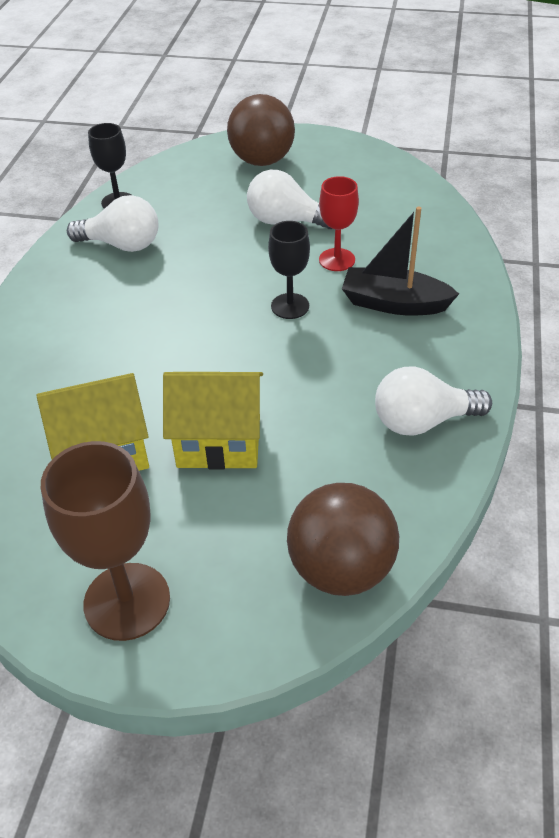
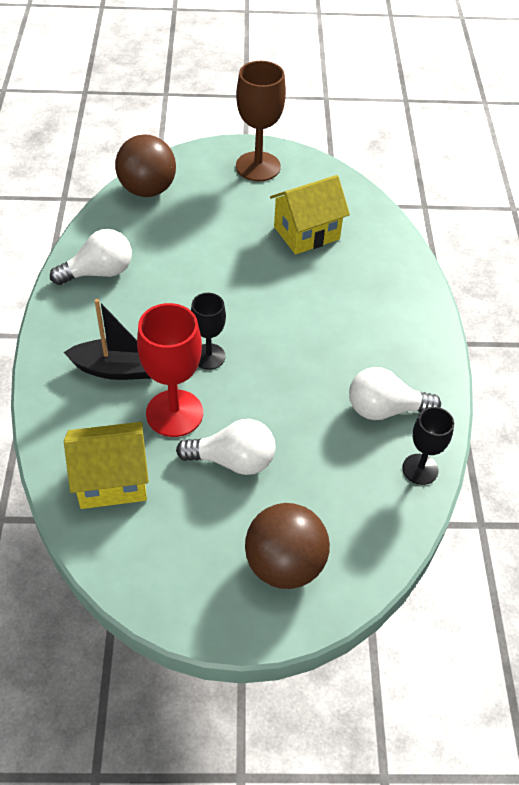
camera: 165 degrees right, 5 degrees up
yellow house [163,372,263,469] -> yellow house moved to [64,422,149,509]
red goblet [319,176,359,271] -> red goblet [137,303,203,437], size x1.65

